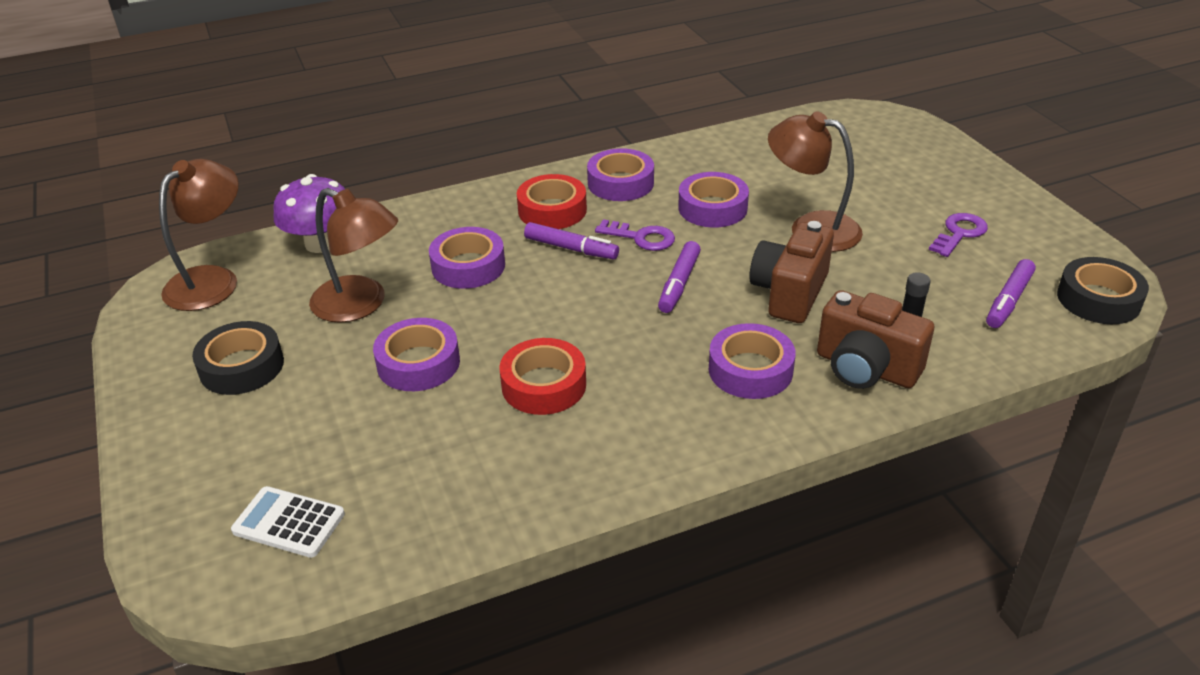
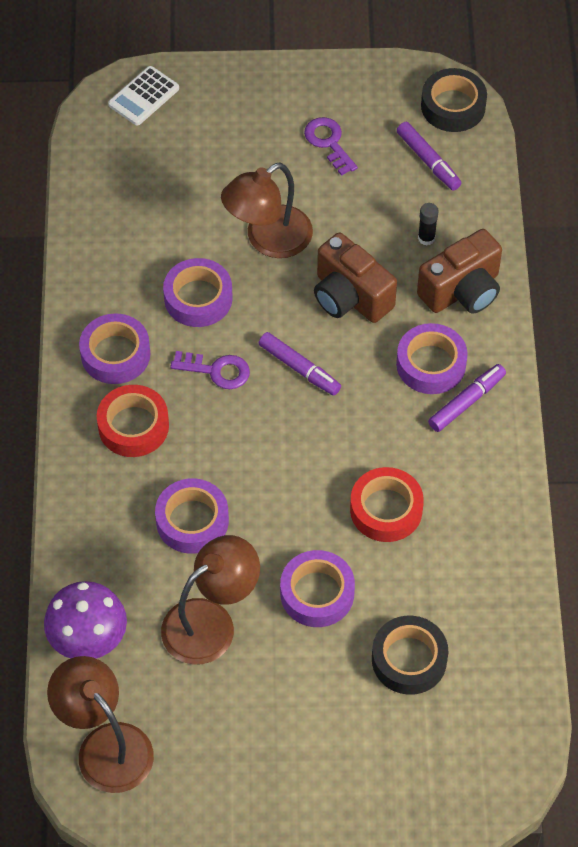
camera: 70 degrees left, 20 degrees up
black tape [192,321,284,395] -> black tape moved to [372,615,448,695]
white calculator [231,486,345,558] -> white calculator moved to [108,66,179,126]
purple marker [524,222,619,259] -> purple marker moved to [428,364,506,432]
purple key [595,219,675,251] -> purple key turned 60 degrees clockwise [170,351,250,389]

